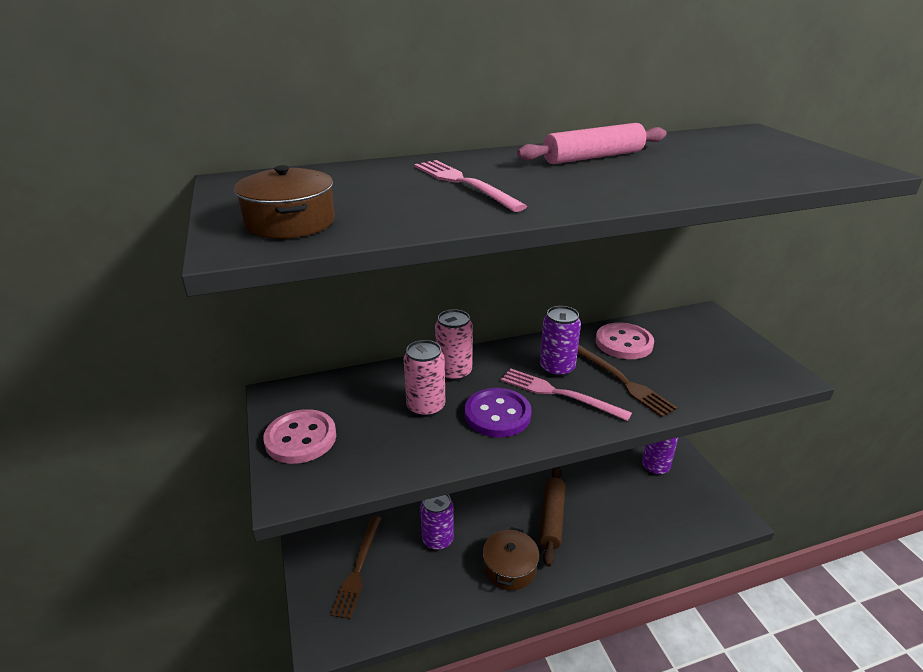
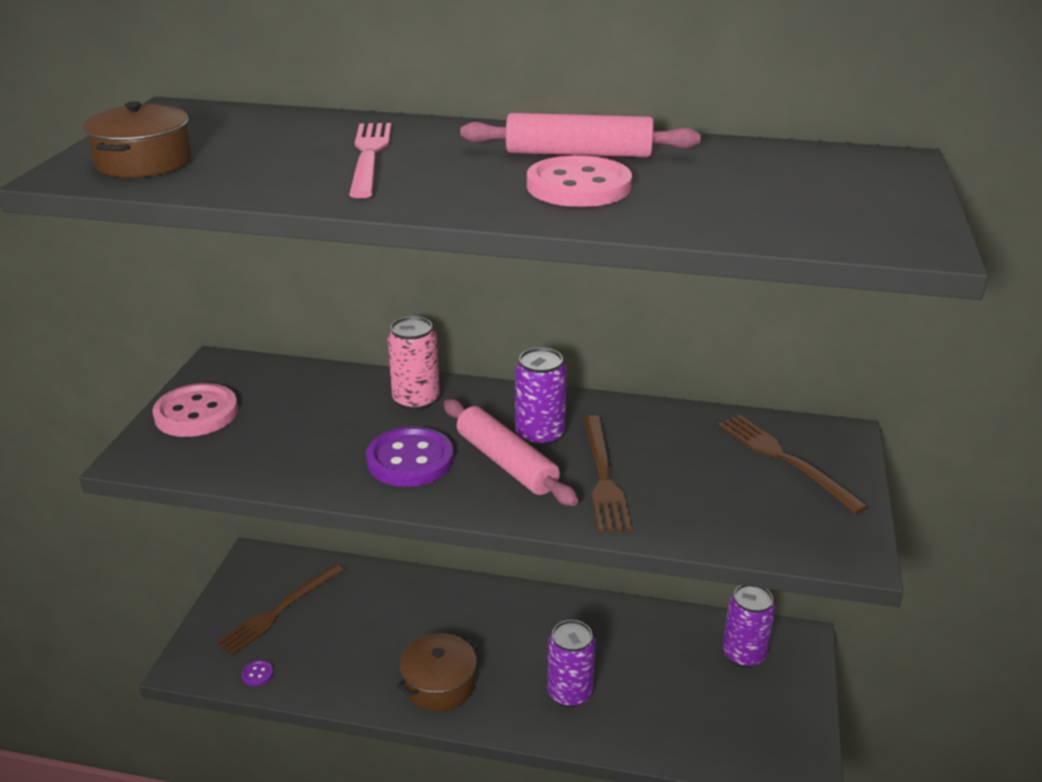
camera: 30 degrees right, 0 degrees up
pink can [404,340,445,417] -> none
purple can [420,494,454,550] -> purple can moved to [547,620,596,707]
pink fork [501,369,632,421] -> pink rolling pin [444,399,578,506]
brown rolling pin [539,467,565,567] -> none
pink button [596,323,654,359] -> pink button moved to [527,155,632,207]
none -> purple button [242,660,273,686]
none -> brown fork [718,415,869,514]

